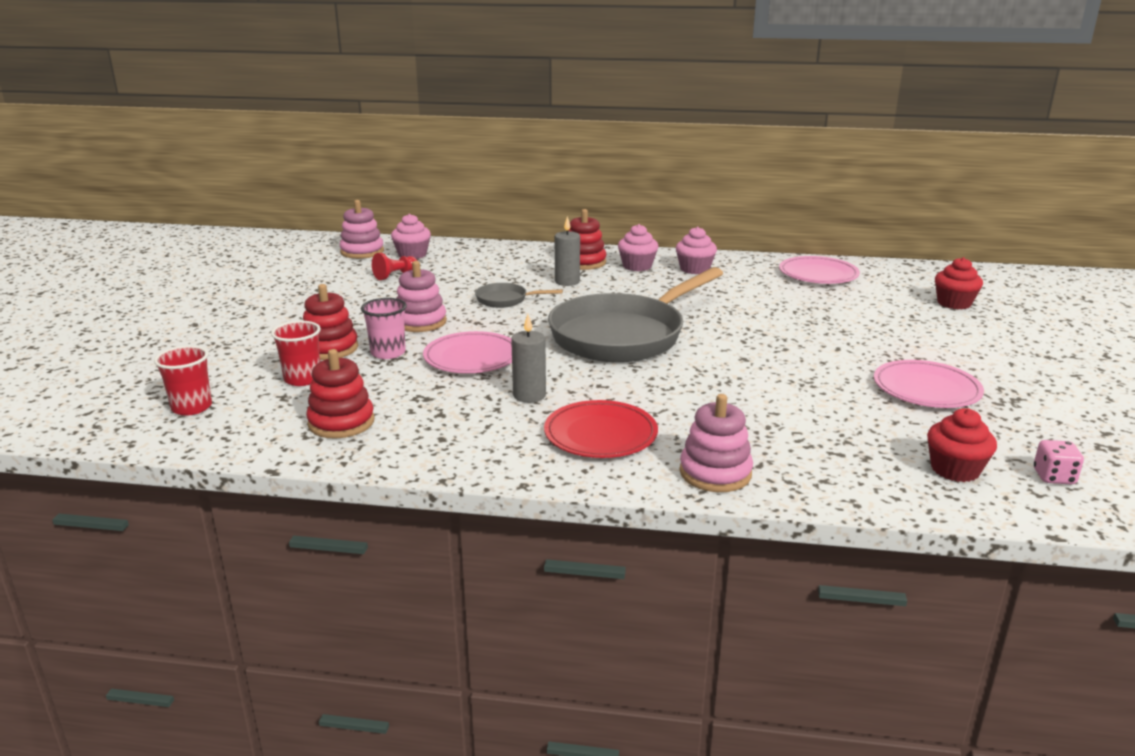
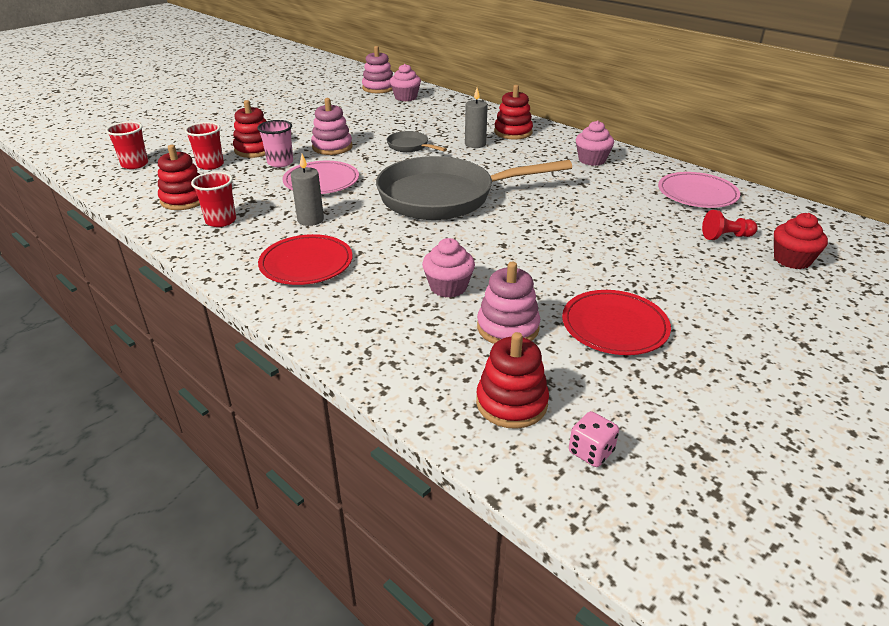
camera: 35 degrees right, 10 degrees up
red pawn [372,253,418,280] -> red pawn moved to [702,210,758,240]
pink cupcake [618,224,659,271] -> pink cupcake moved to [422,238,475,298]
pink stacking toy [679,394,753,492] -> pink stacking toy moved to [477,262,540,344]
pink plate [874,360,984,408] -> red plate [562,290,671,355]
red cupcake [927,408,997,482] -> red stacking toy [476,332,549,429]
none -> red cup [191,172,236,227]

